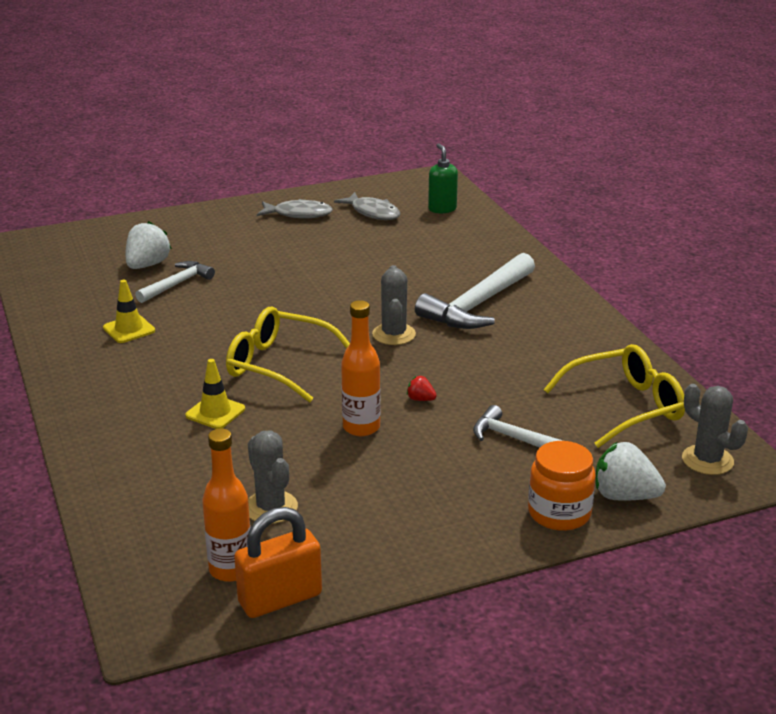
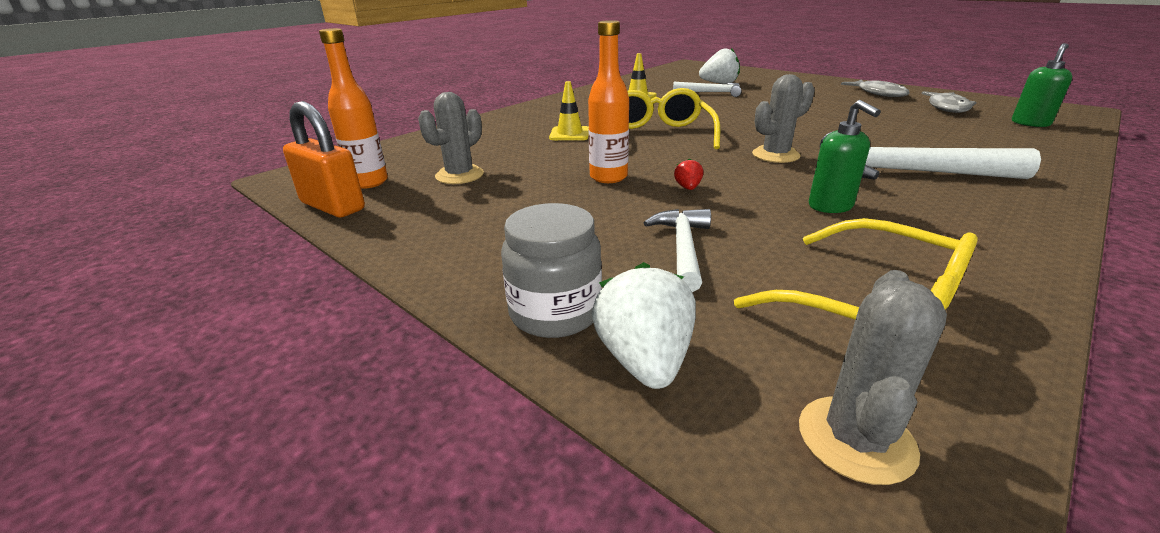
camera: 65 degrees right, 0 degrees up
orange jar [528,441,596,531] -> grey jar [501,203,602,338]
none -> green soap dispenser [809,100,881,213]

